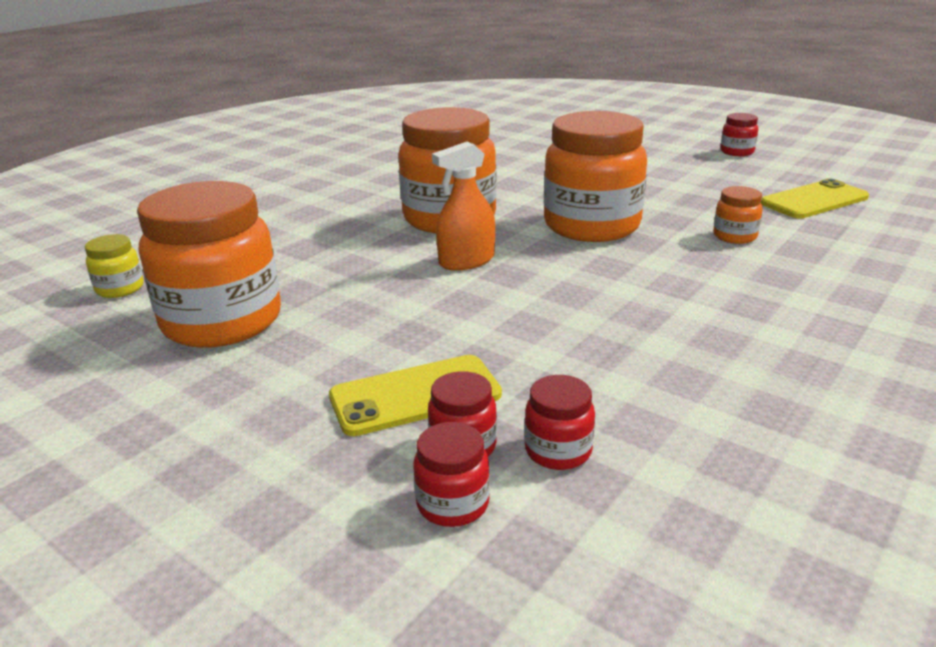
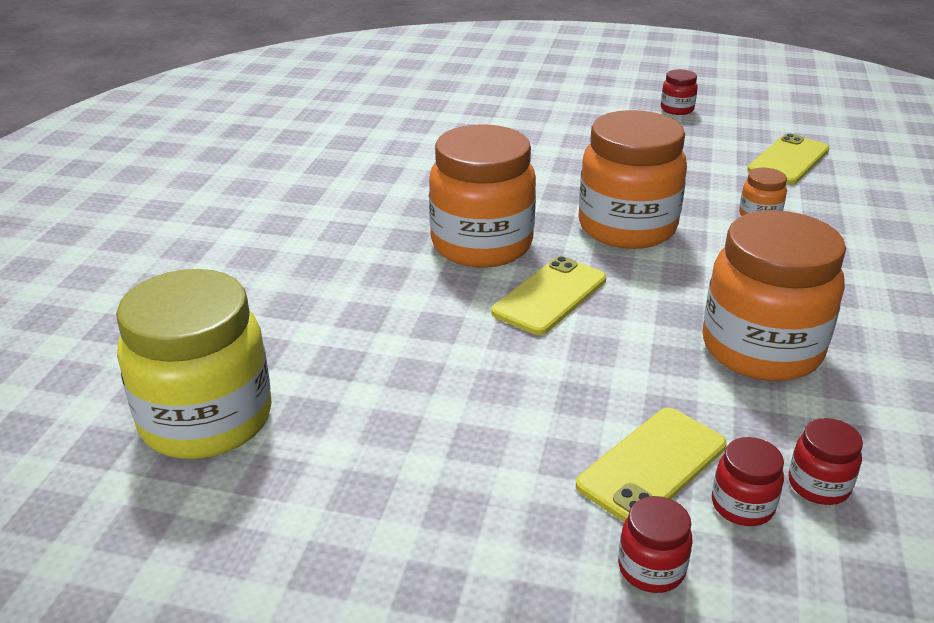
camera: 25 degrees left, 5 degrees up
yellow jar [85,234,144,298] -> yellow jar [116,269,272,459], size x2.34
orange jar [137,181,281,348] -> orange jar moved to [702,210,846,381]
red jar [413,422,490,527] -> red jar moved to [618,496,693,593]
orange spray bottle [432,142,495,270] -> yellow phone [491,256,606,335]

